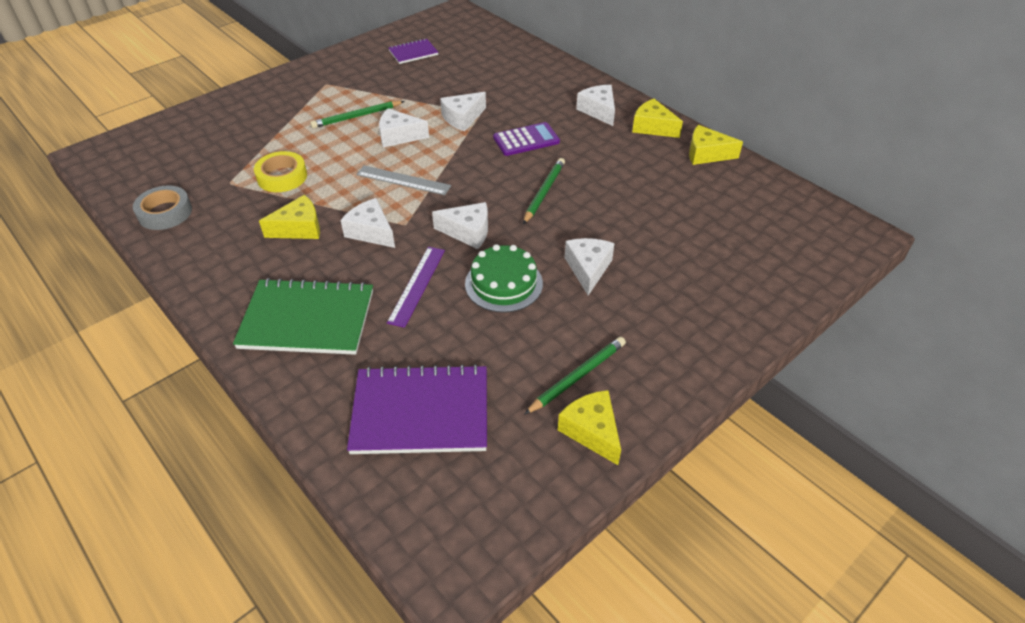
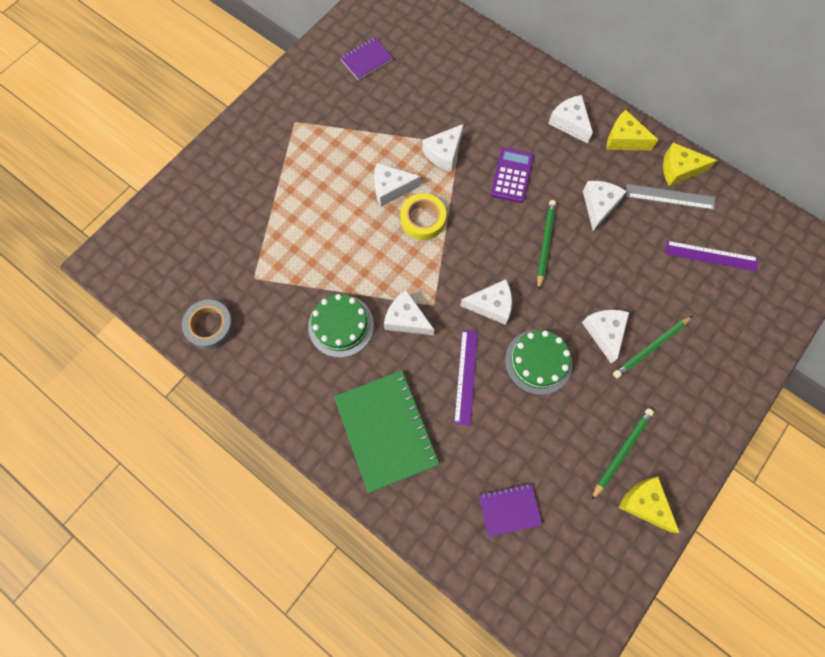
camera: 10 degrees left, 25 degrees up
green notebook [233,278,373,355] -> green notebook turned 75 degrees clockwise [334,370,439,493]
yellow tape [254,151,307,192] -> yellow tape moved to [401,193,446,240]
yellow cheese [259,195,320,239] -> green cake [308,294,374,358]
green pencil [310,101,405,128] -> green pencil moved to [613,316,692,378]
purple notebook [347,364,487,454] -> purple notebook [479,483,542,537], size x0.52
grey ruler [356,165,451,195] -> grey ruler moved to [626,184,715,210]
purple calculator [493,122,560,156] -> purple calculator turned 45 degrees counterclockwise [491,147,534,203]
none -> white cheese [583,181,627,231]
none -> purple ruler [665,241,758,271]

